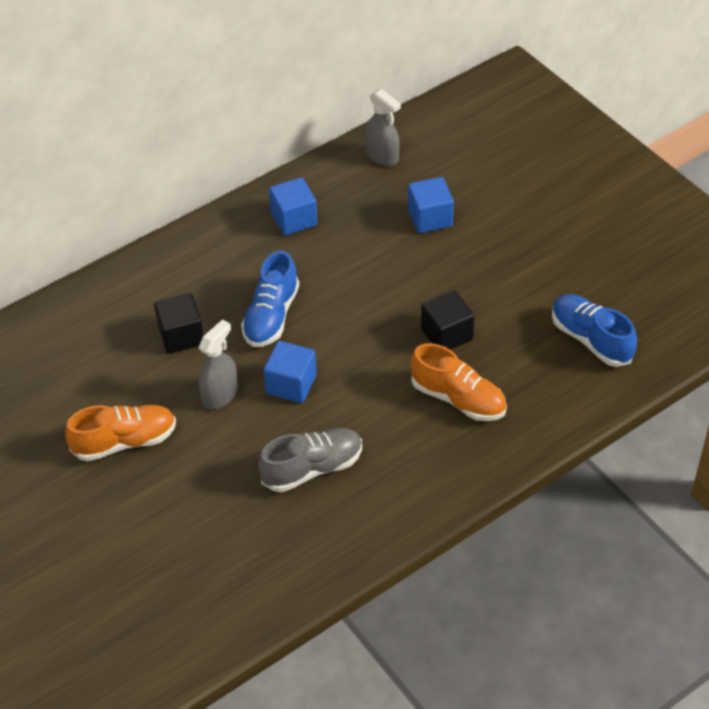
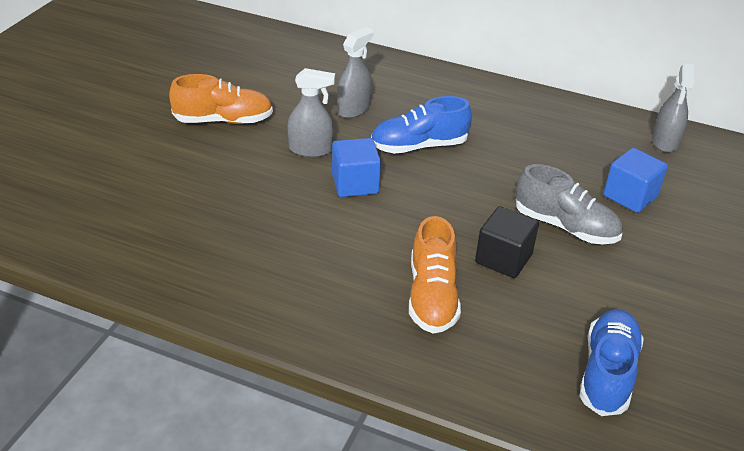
camera: 55 degrees right, 10 degrees down
orange shoe [65,405,176,461] -> orange shoe turned 45 degrees counterclockwise [169,74,273,124]
black cube [154,293,204,354] -> grey spray bottle [337,27,374,118]
grey shoe [258,428,362,492] -> grey shoe moved to [516,164,623,244]
blue cube [269,177,317,235] -> none

